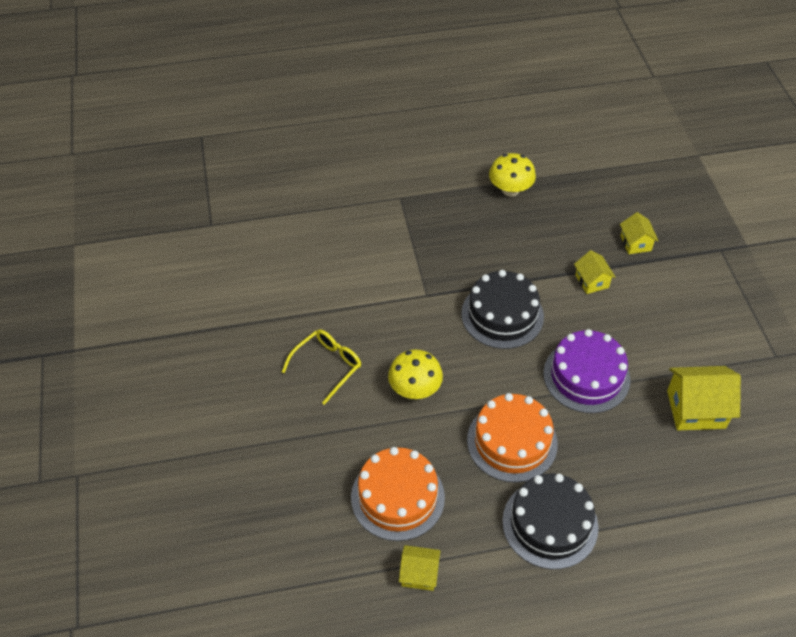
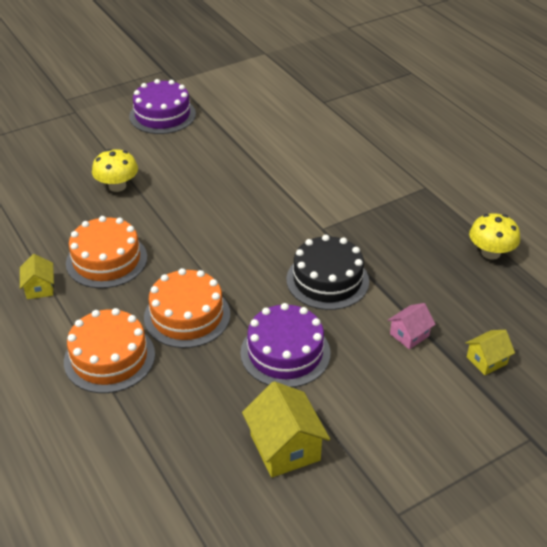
camera: 70 degrees right, 10 degrees down
yellow glasses [282,329,361,405] -> none
yellow mushroom [388,350,443,399] -> yellow mushroom moved to [92,149,138,192]
black cake [502,474,598,569] -> orange cake [64,308,155,393]
yellow house [574,250,616,294] -> pink house [388,303,436,349]
none -> purple cake [129,79,196,134]

